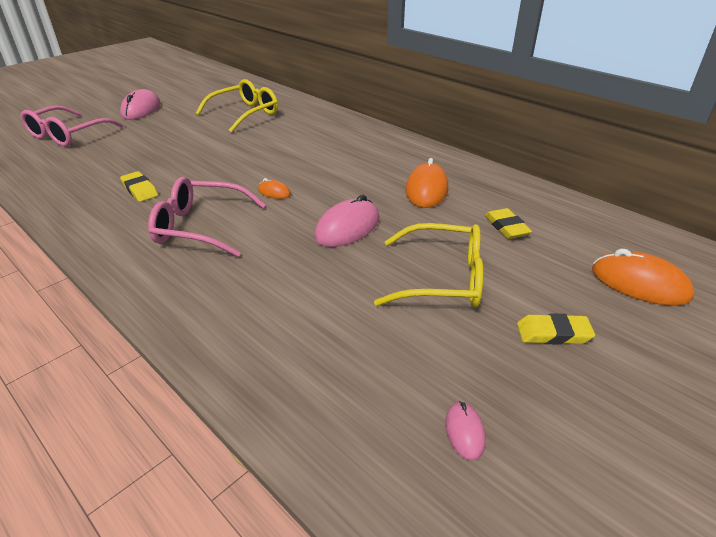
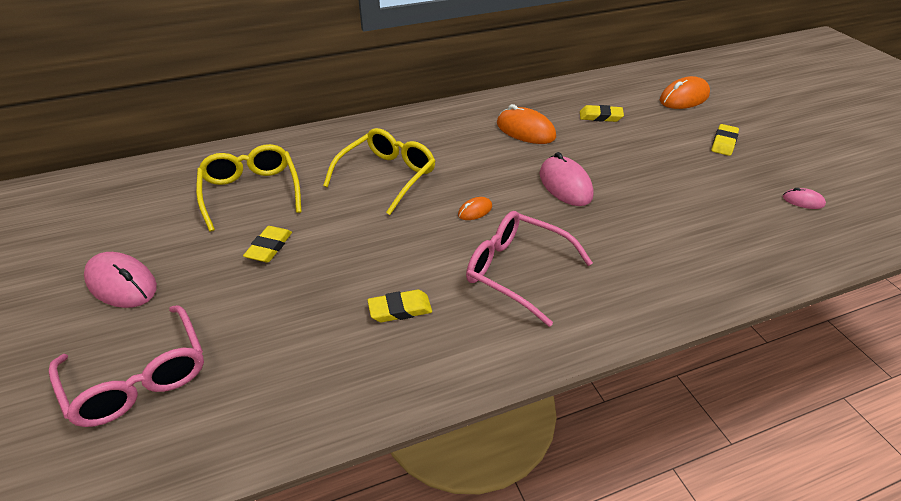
camera: 65 degrees left, 5 degrees up
pink glasses [148,177,266,257] -> pink glasses turned 90 degrees clockwise [466,211,593,327]
yellow glasses [374,223,483,307] -> yellow glasses moved to [323,128,435,215]
none -> yellow eraser [243,226,292,263]

